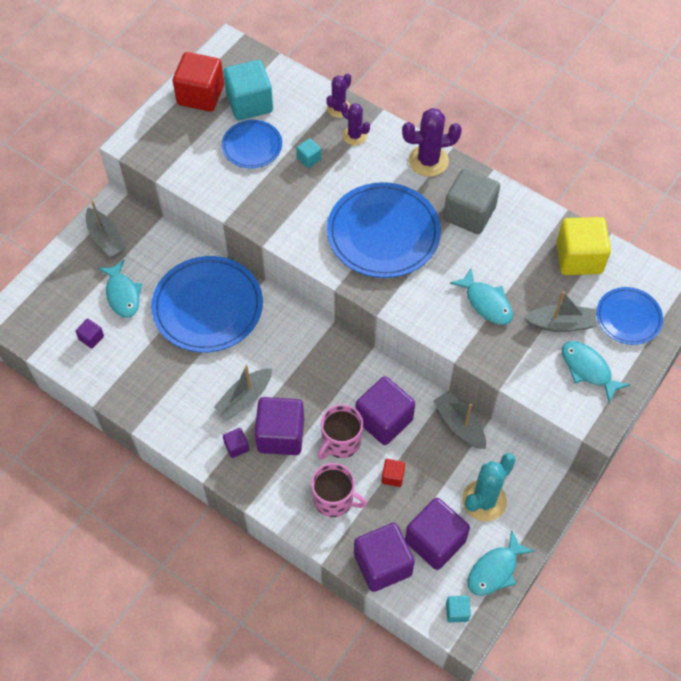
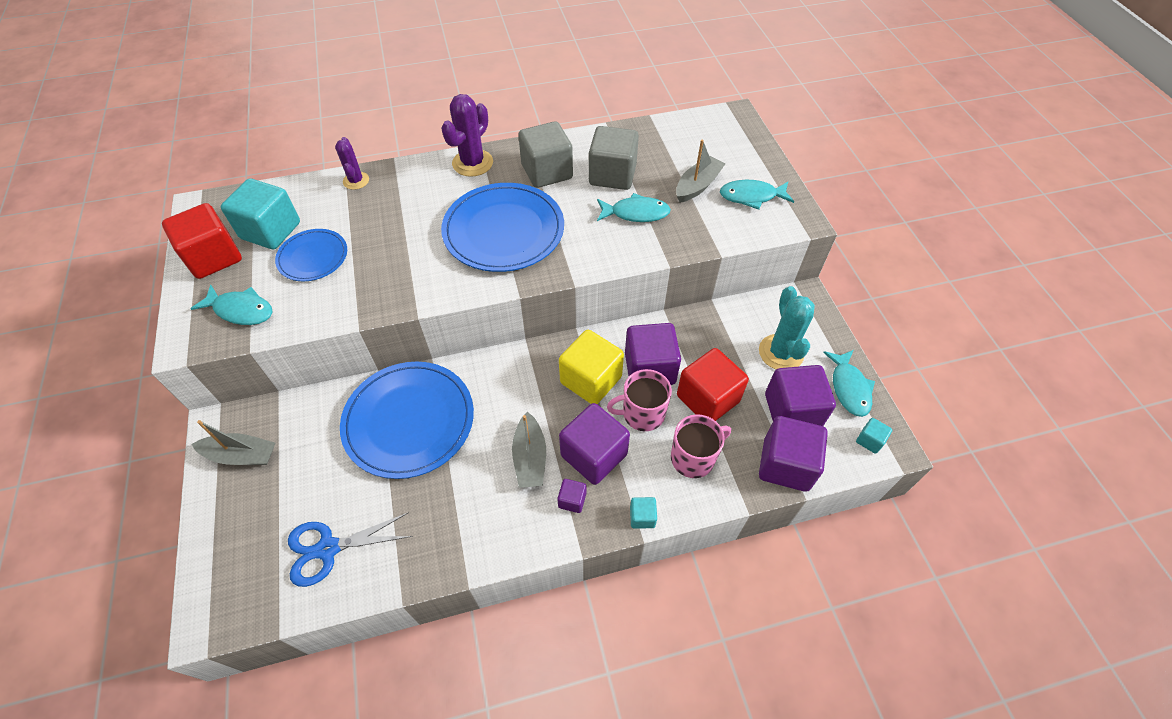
camera: 50 degrees left, 5 degrees down
purple cube [75,319,104,348] -> blue scissors [288,512,413,587]
turquoise fish [98,260,142,318] -> turquoise fish moved to [190,285,273,325]
turquoise cube [296,138,321,168] -> turquoise cube moved to [630,497,657,528]
pink mug [318,404,363,459] -> pink mug turned 90 degrees clockwise [607,369,672,431]
purple cactus [341,102,370,145] -> none
red cube [382,459,405,487] -> red cube [677,348,749,421], size x2.19
grey boat [433,391,486,449] -> none
yellow cube [556,217,611,275] -> yellow cube moved to [559,330,624,404]
blue plate [596,287,663,345] -> none
none -> grey cube [589,126,639,190]

